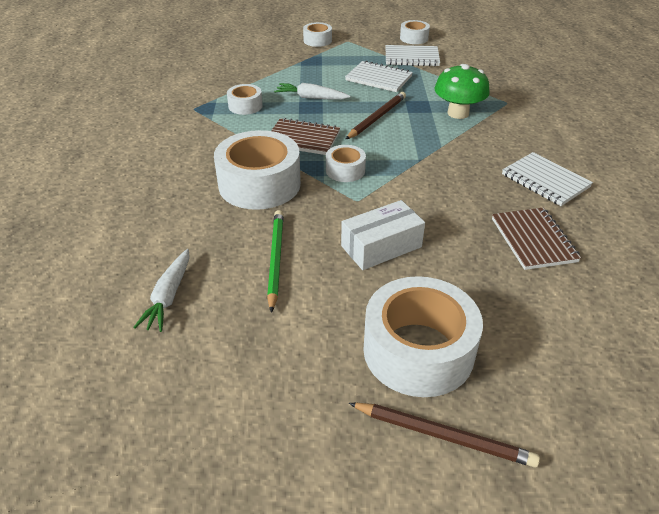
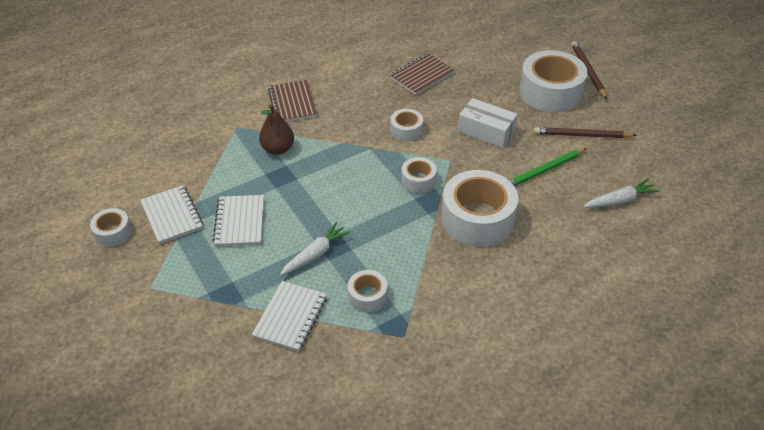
camera: 120 degrees left, 5 degrees up
brown notebook [271,118,340,155] -> brown notebook moved to [268,80,317,122]
white carrot [274,83,350,99] -> white carrot turned 120 degrees counterclockwise [280,222,350,276]
white tape [303,22,332,47] -> white tape moved to [390,109,423,141]
brown pencil [346,92,406,139] -> brown pencil moved to [534,127,637,138]
green mushroom [434,64,490,119] -> brown pear [259,105,294,155]
white notebook [502,152,593,206] -> white notebook moved to [252,281,327,352]

